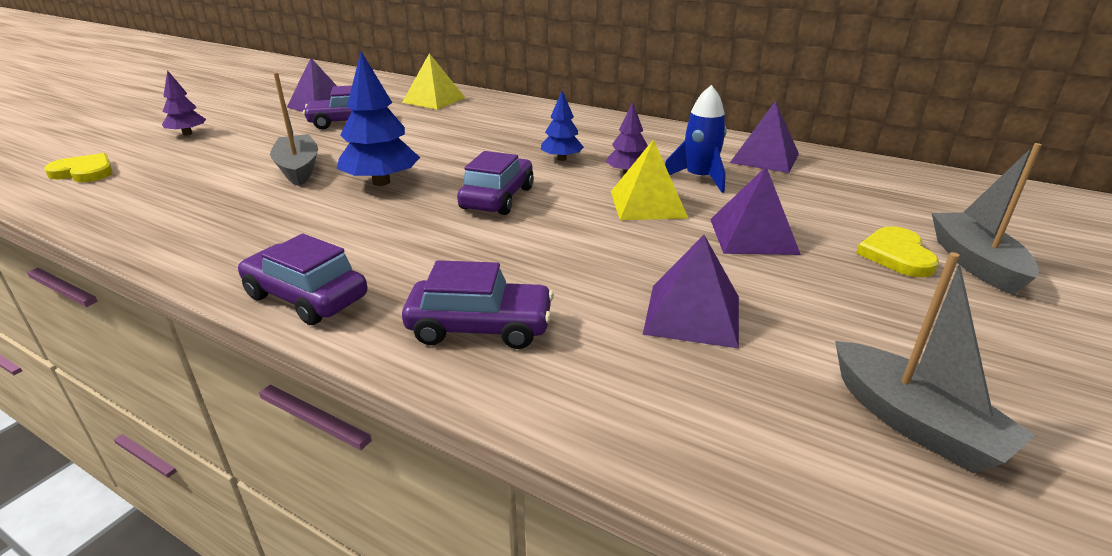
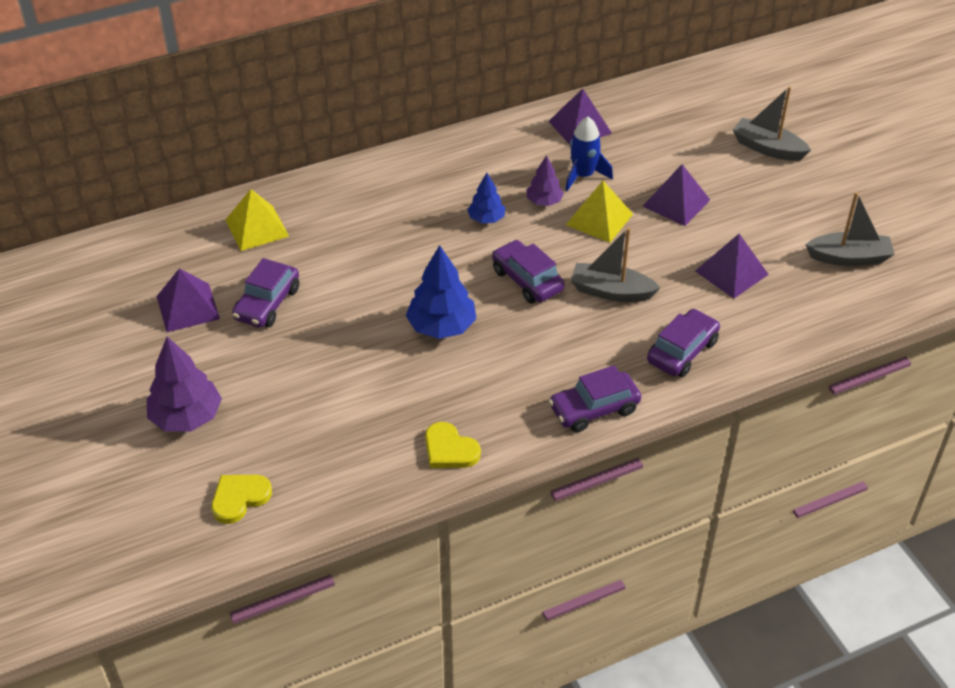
camera: 55 degrees left, 15 degrees up
purple tree [162,70,206,135] -> purple tree [147,337,222,431], size x1.70
grey boat [270,72,318,186] -> grey boat moved to [571,228,661,302]
yellow heart [856,226,939,277] -> yellow heart moved to [425,422,481,468]

